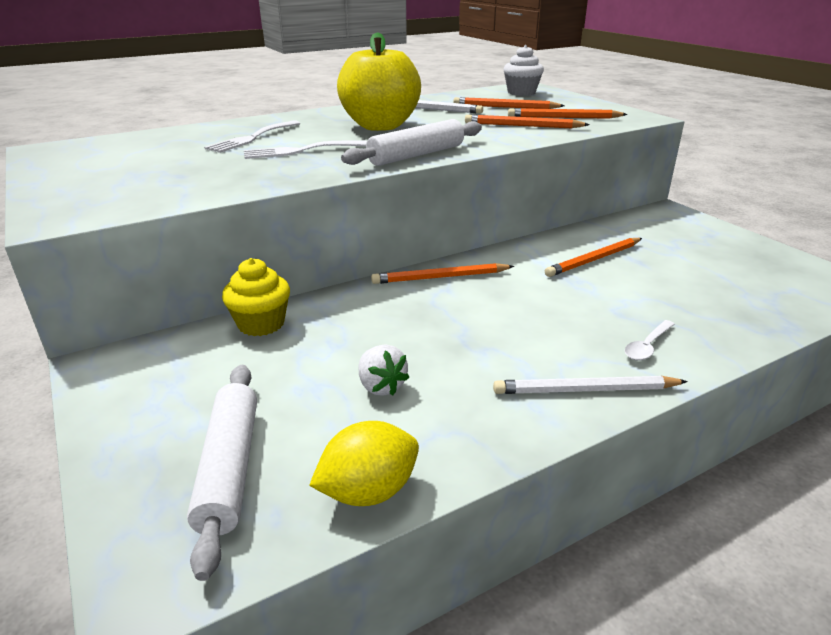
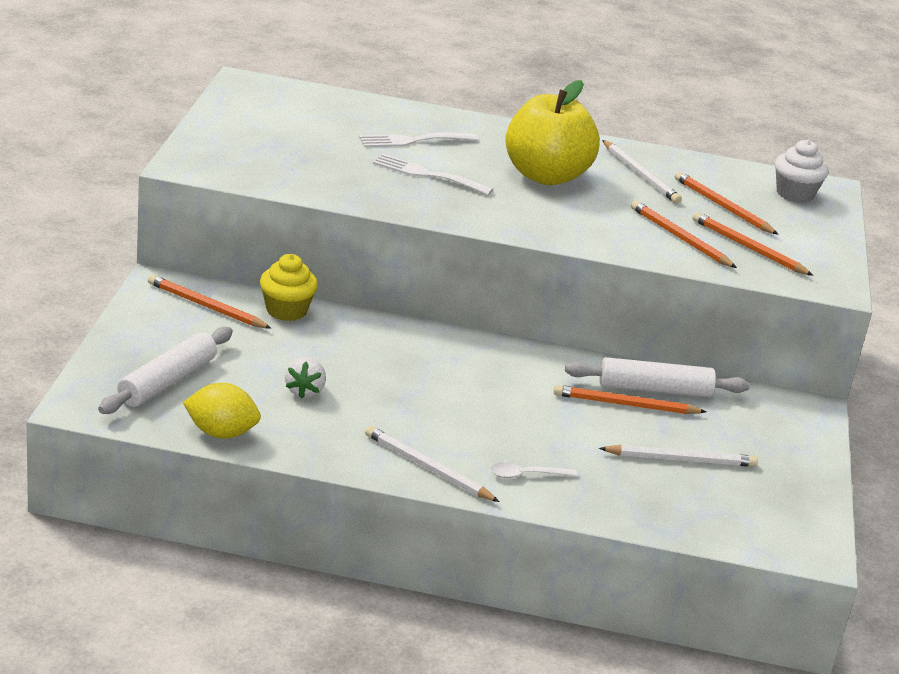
camera: 35 degrees right, 0 degrees up
white rolling pin [341,119,482,166] -> white rolling pin moved to [565,357,750,397]
orange pencil [371,263,514,284] -> orange pencil moved to [148,275,272,329]
none -> white pencil [599,445,758,467]

